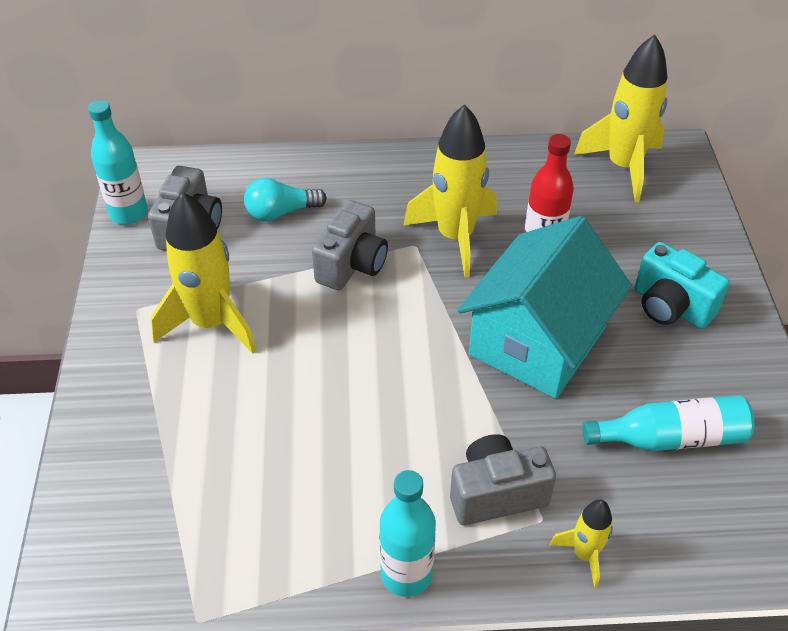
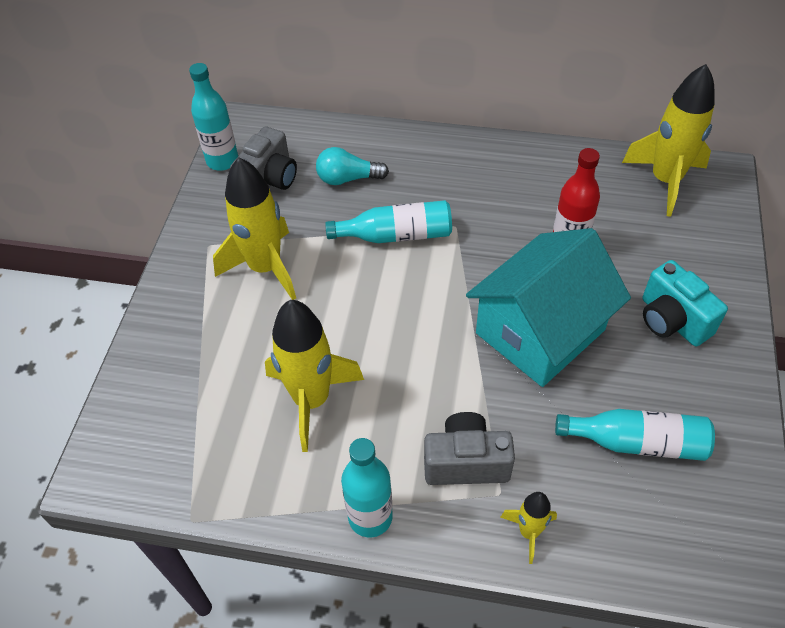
camera: 15 degrees right, 5 degrees up
grey camera [312,200,388,290] -> turquoise bottle [325,200,452,243]
yellow rocket [403,104,497,277] -> yellow rocket moved to [265,300,364,452]

